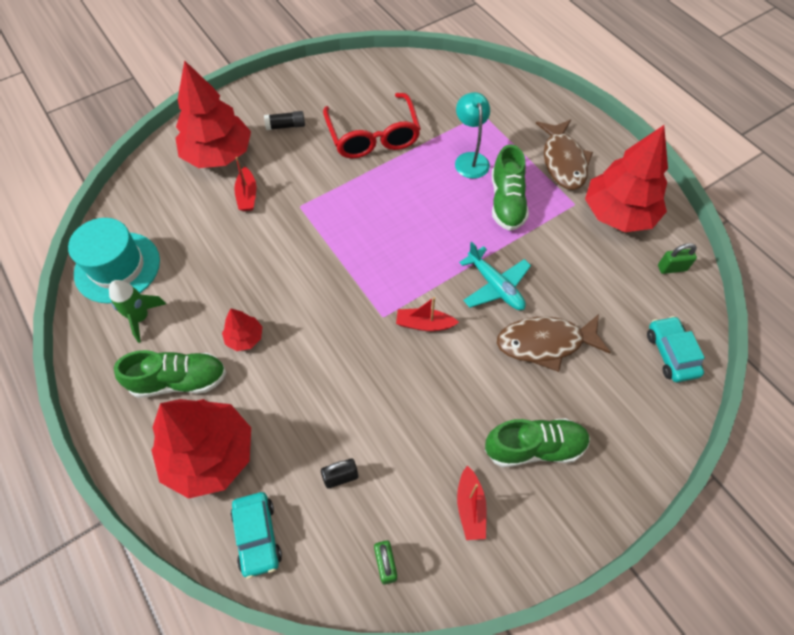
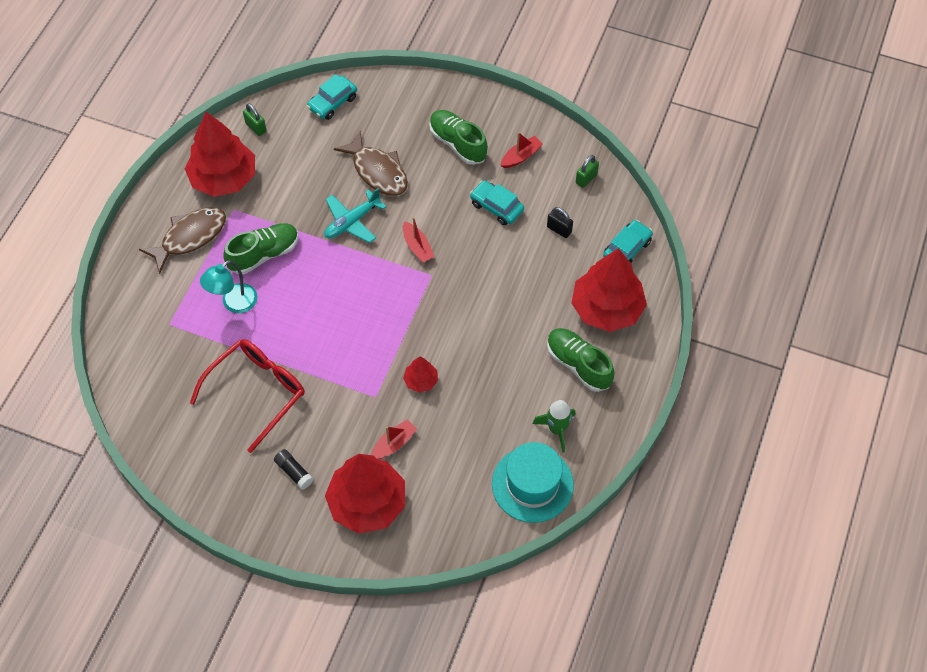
camera: 125 degrees left, 0 degrees up
red tree [222,308,262,351] -> red tree moved to [403,356,438,393]
turquoise plane [459,242,531,310] -> turquoise plane turned 150 degrees counterclockwise [324,188,386,243]
none -> turquoise car [470,180,524,225]

